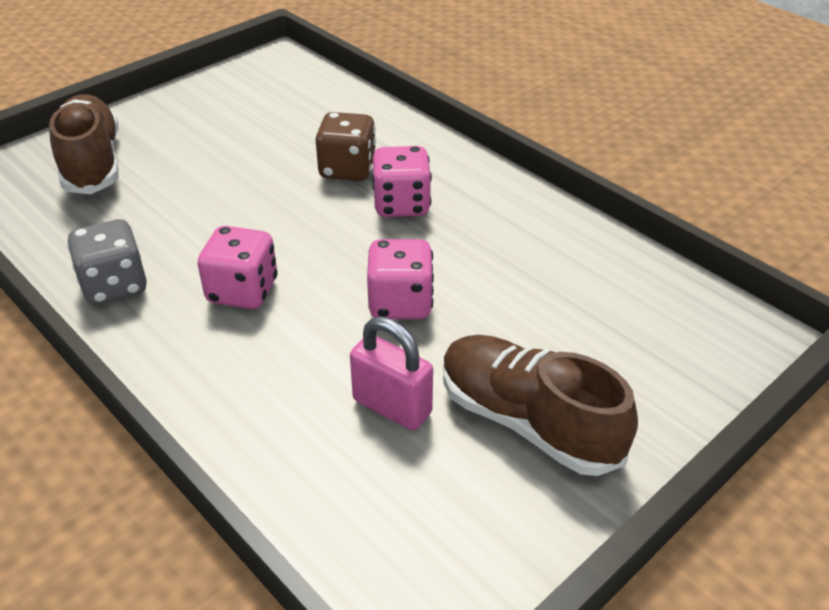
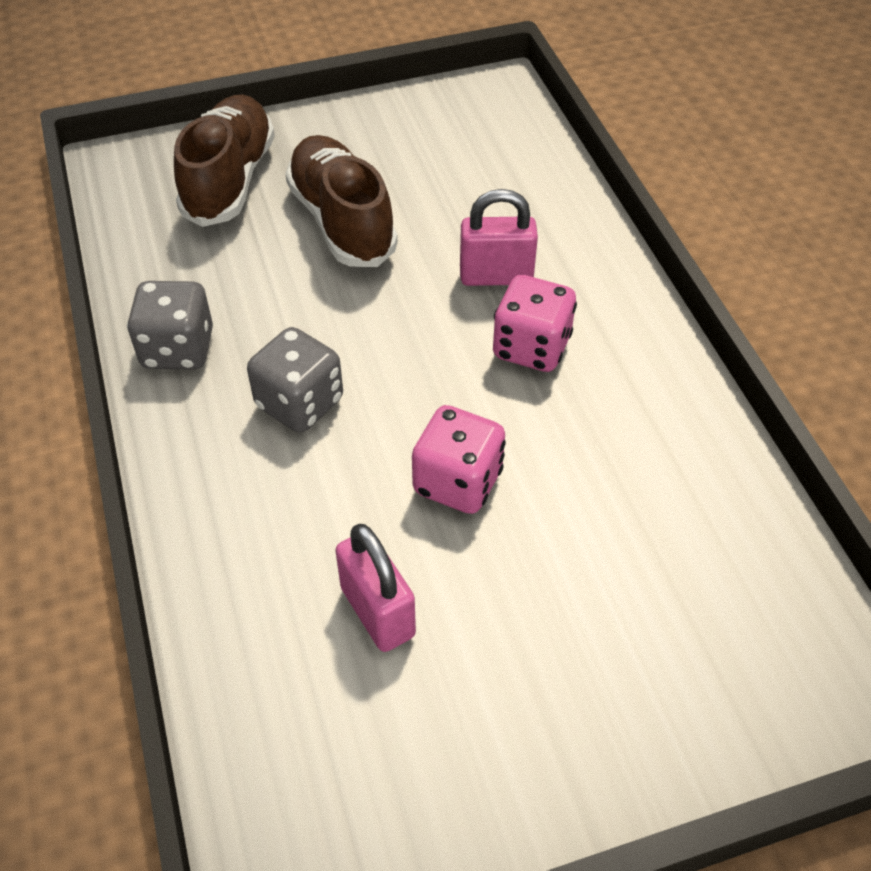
camera: 25 degrees right, 10 degrees up
pink dice [197,226,278,309] -> grey dice [247,327,343,432]
brown dice [315,112,376,181] -> pink padlock [460,189,538,286]
brown shoe [443,335,638,476] -> brown shoe moved to [285,135,398,267]

